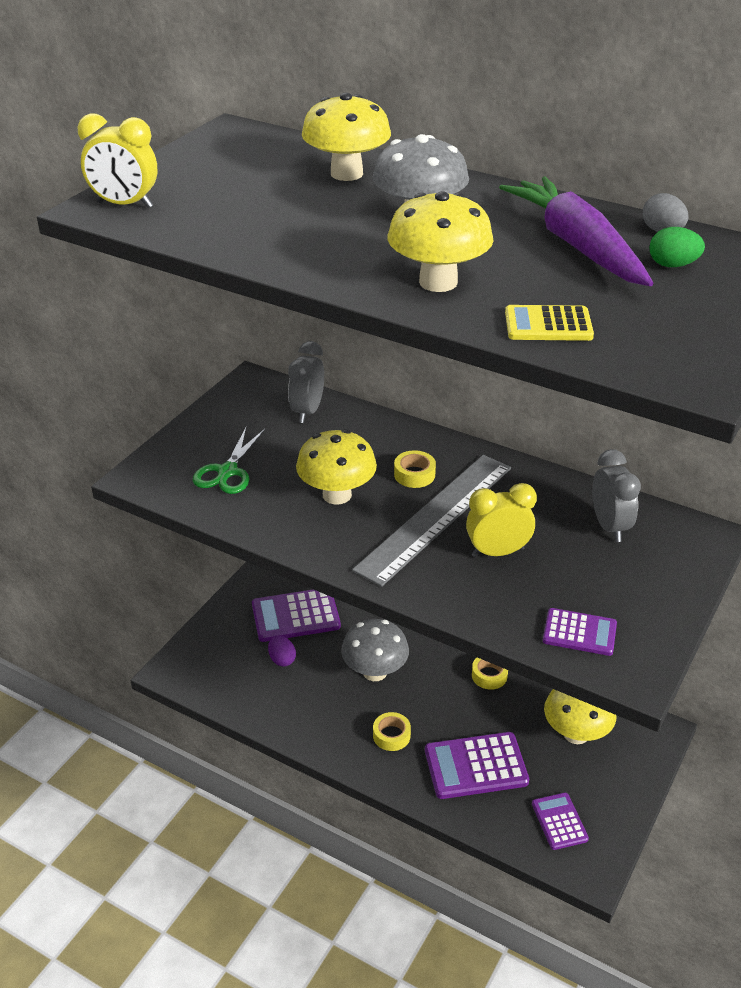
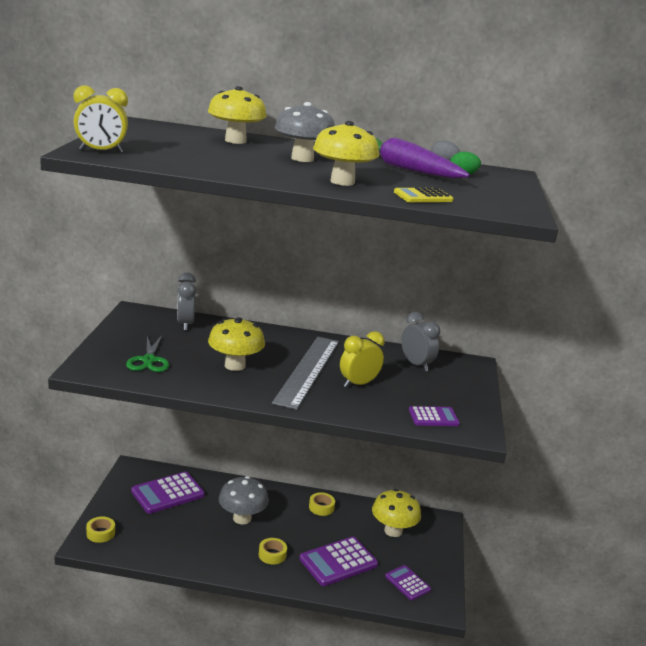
camera: 25 degrees left, 15 degrees down
purple egg [268,635,296,666] -> none
yellow tape [394,450,436,488] -> yellow tape moved to [86,517,115,543]

